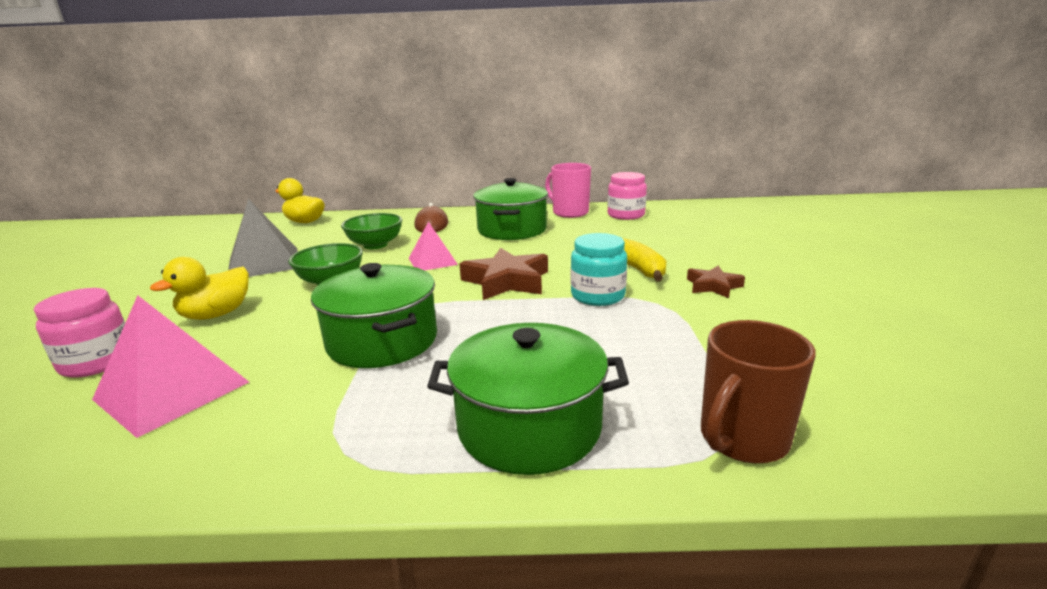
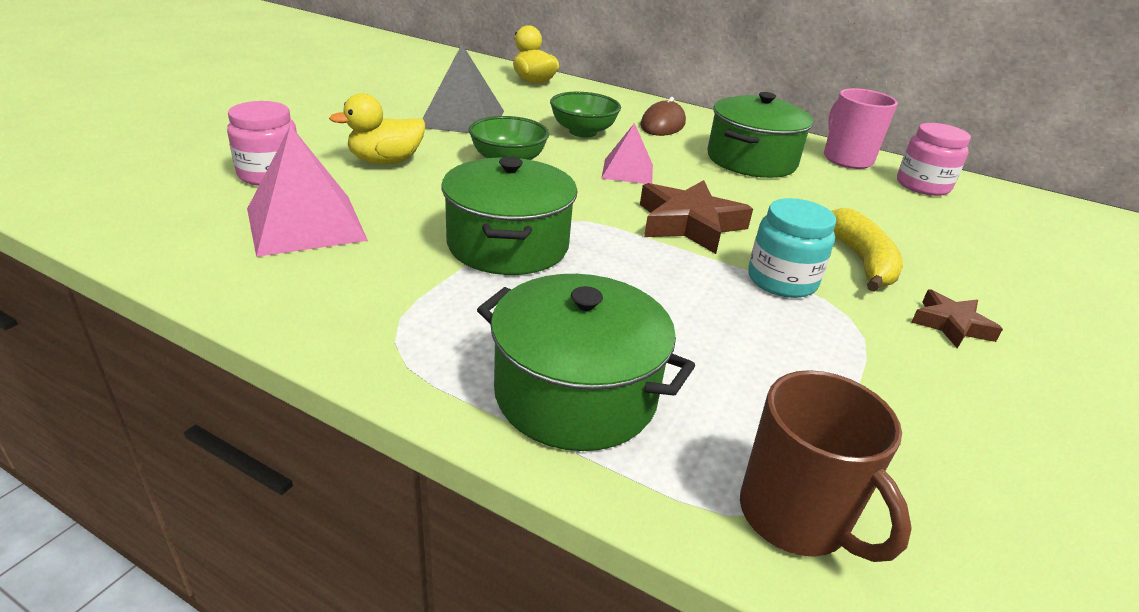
camera: 25 degrees right, 10 degrees up
brown mug [701,320,816,463] -> brown mug turned 105 degrees counterclockwise [740,370,912,562]

